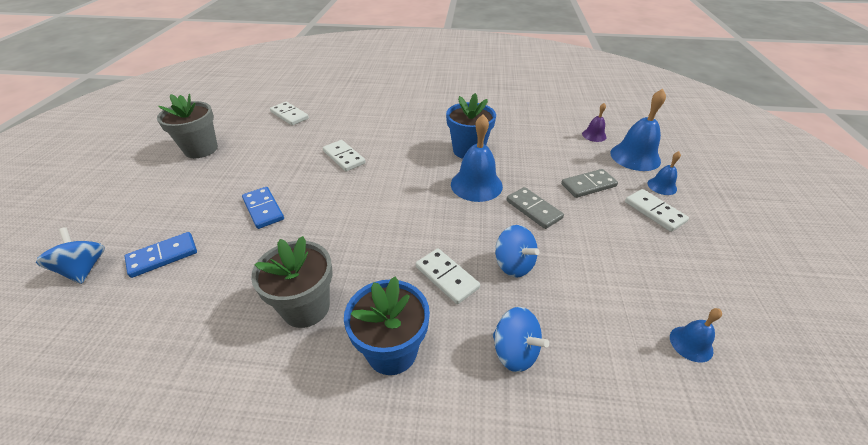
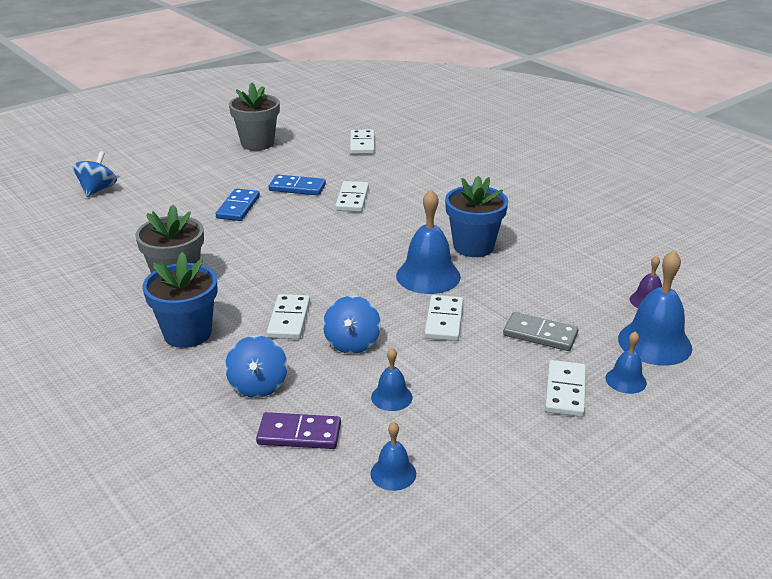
camera: 45 degrees right, 10 degrees down
blue domino [125,232,197,278] -> blue domino moved to [269,174,326,195]
grey domino [506,187,564,229] -> white domino [424,295,463,341]
none -> purple domino [256,412,341,449]
none -> blue bell [371,348,413,411]

